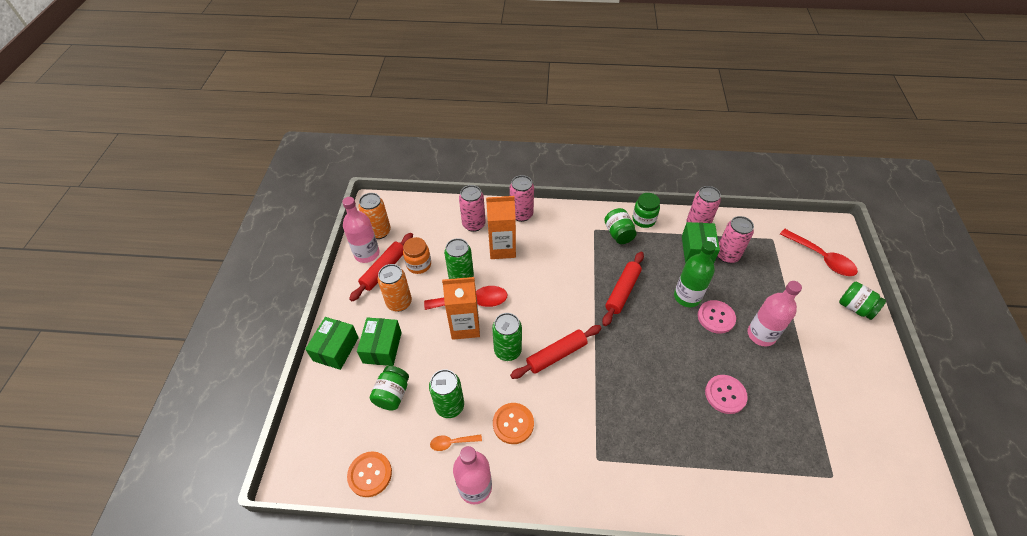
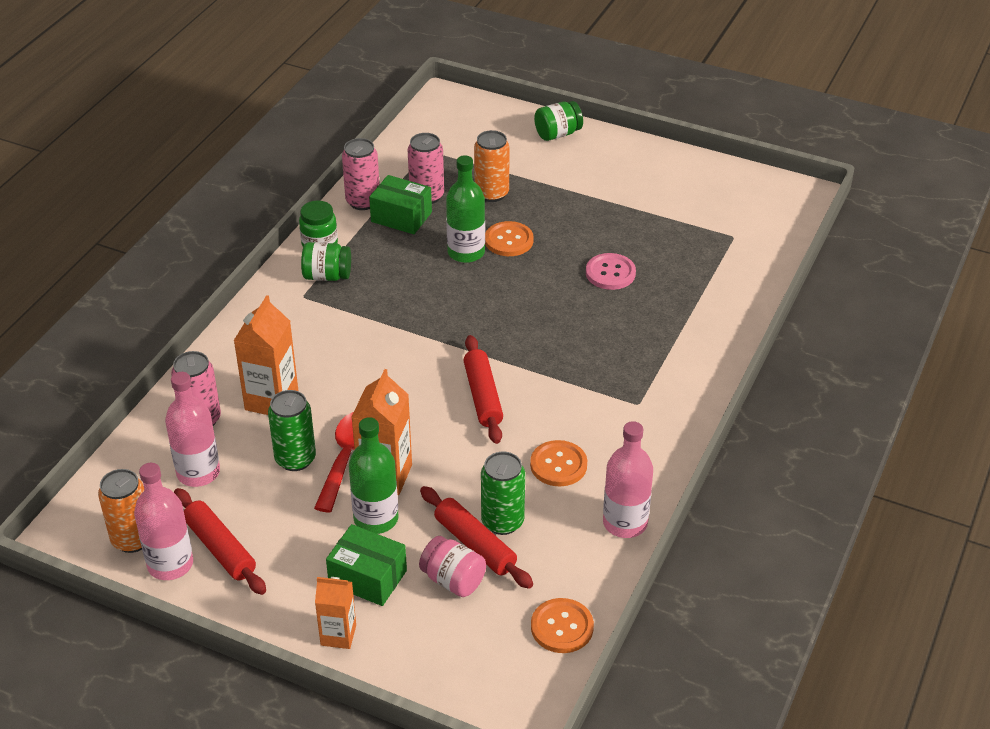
camera: 70 degrees left, 10 degrees down
green box [305,317,359,370] -> orange carton [315,577,356,649]
green jar [370,366,409,411] -> pink jar [419,536,486,597]
orange can [378,264,412,312] -> orange can moved to [474,130,510,202]
orange jar [403,237,431,274] -> none
orange spoon [430,434,482,451] -> none
green can [492,313,522,361] -> none
pink can [510,175,534,222] -> none
red rolling pin [602,252,644,326] -> red rolling pin moved to [420,486,533,589]
pink button [698,300,736,334] -> orange button [485,221,534,256]
pink bottle [748,281,802,346] -> pink bottle moved to [165,372,220,487]
red spoon [780,229,858,276] -> none
none -> green bottle [349,417,398,534]

